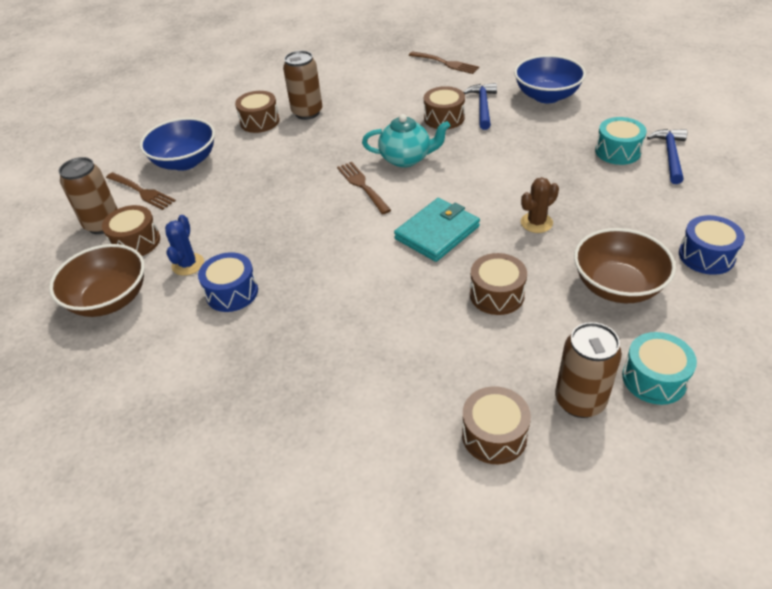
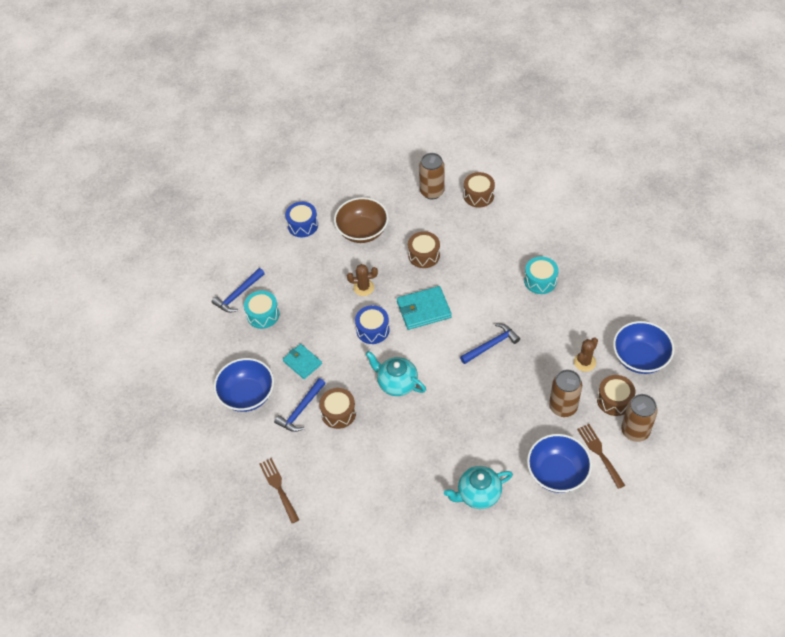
camera: 150 degrees left, 10 degrees up
brown bowl [49,244,145,317] -> blue bowl [613,321,674,374]
blue cactus [165,215,204,276] -> brown cactus [574,338,598,372]
blue drum [198,252,258,312] -> blue drum moved to [355,305,390,344]
brown drum [235,91,280,133] -> turquoise teapot [444,466,513,509]
brown can [283,51,322,120] -> brown can moved to [549,369,582,417]
brown fork [337,162,391,214] -> none
turquoise drum [622,332,697,405] -> turquoise drum moved to [524,256,558,294]
none -> turquoise wallet [283,344,322,379]
none -> blue hammer [460,324,520,364]

